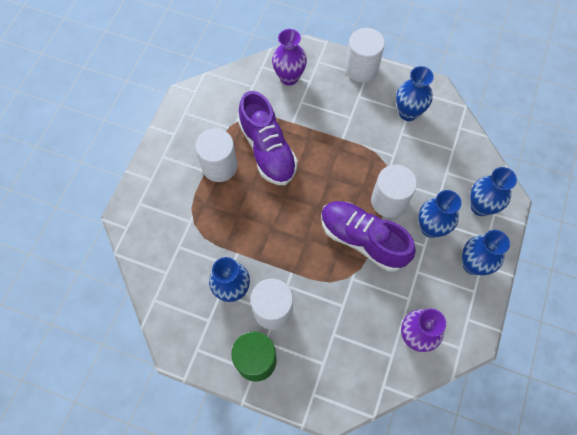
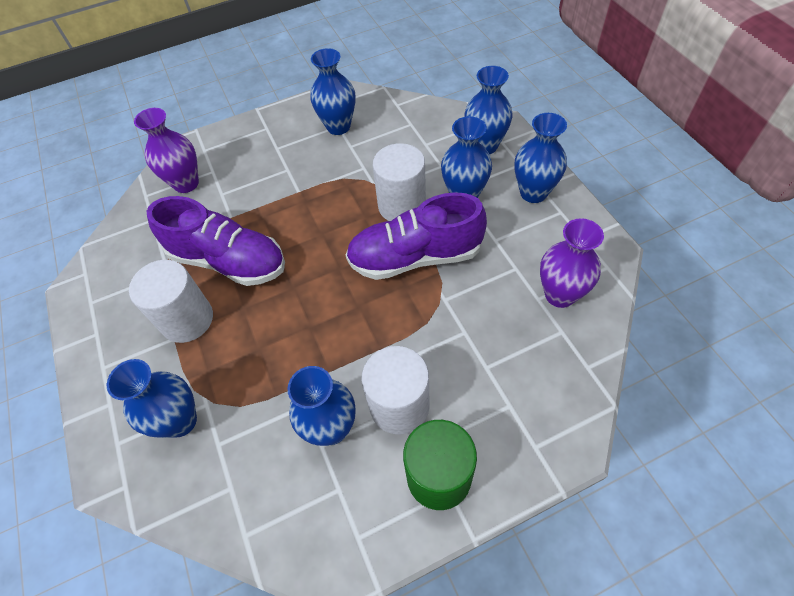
camera: 40 degrees left, 10 degrees down
white cylinder [345,28,385,82] -> none
none -> blue vase [107,359,197,438]

